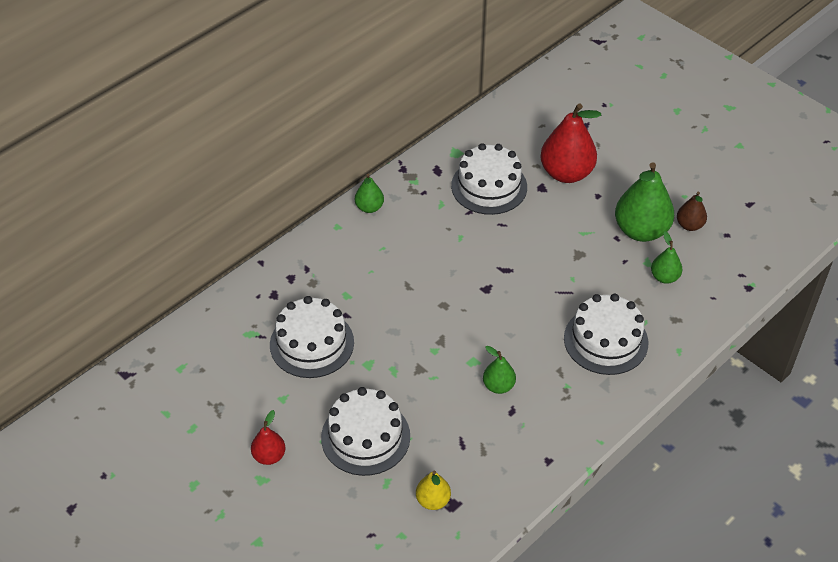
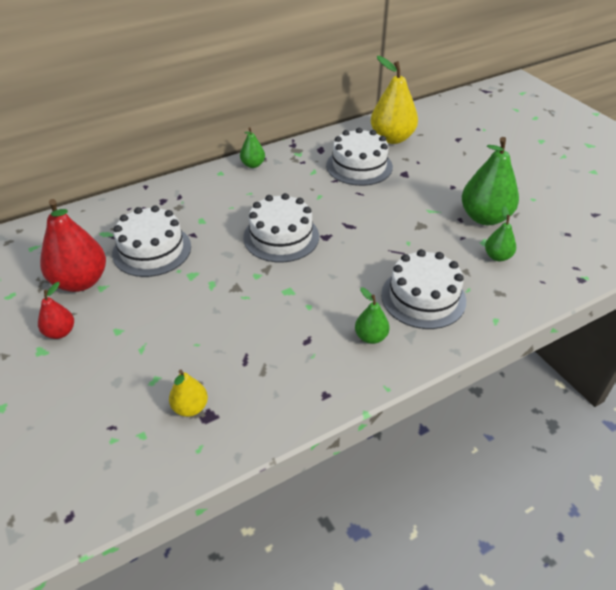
camera: 15 degrees right, 5 degrees down
white cake [321,387,410,476] -> white cake moved to [243,193,319,263]
green pear [483,346,516,394] -> green pear moved to [355,287,390,344]
red pear [540,103,601,183] -> red pear moved to [40,199,106,292]
brown pear [677,191,707,231] -> none
none -> yellow pear [371,56,418,144]

